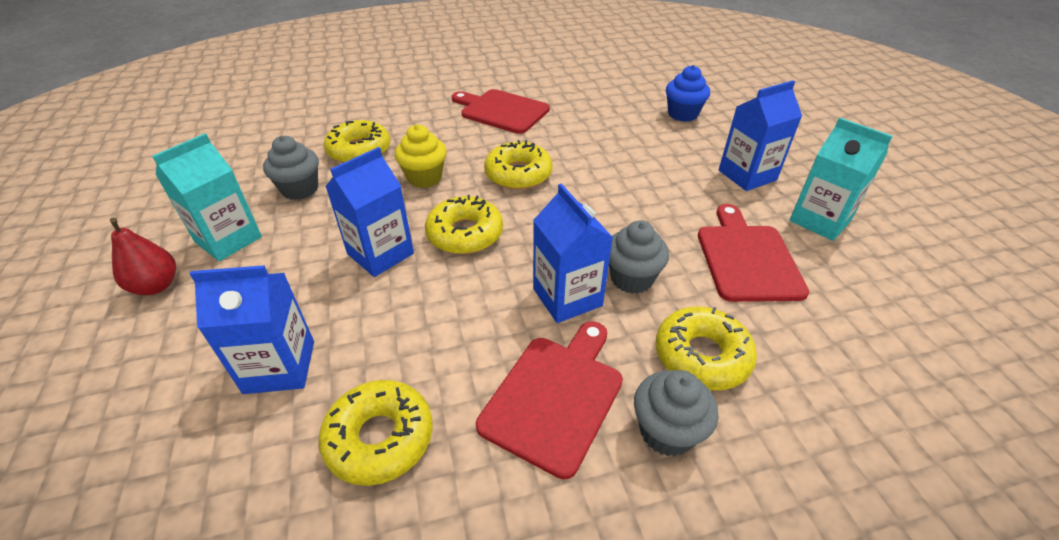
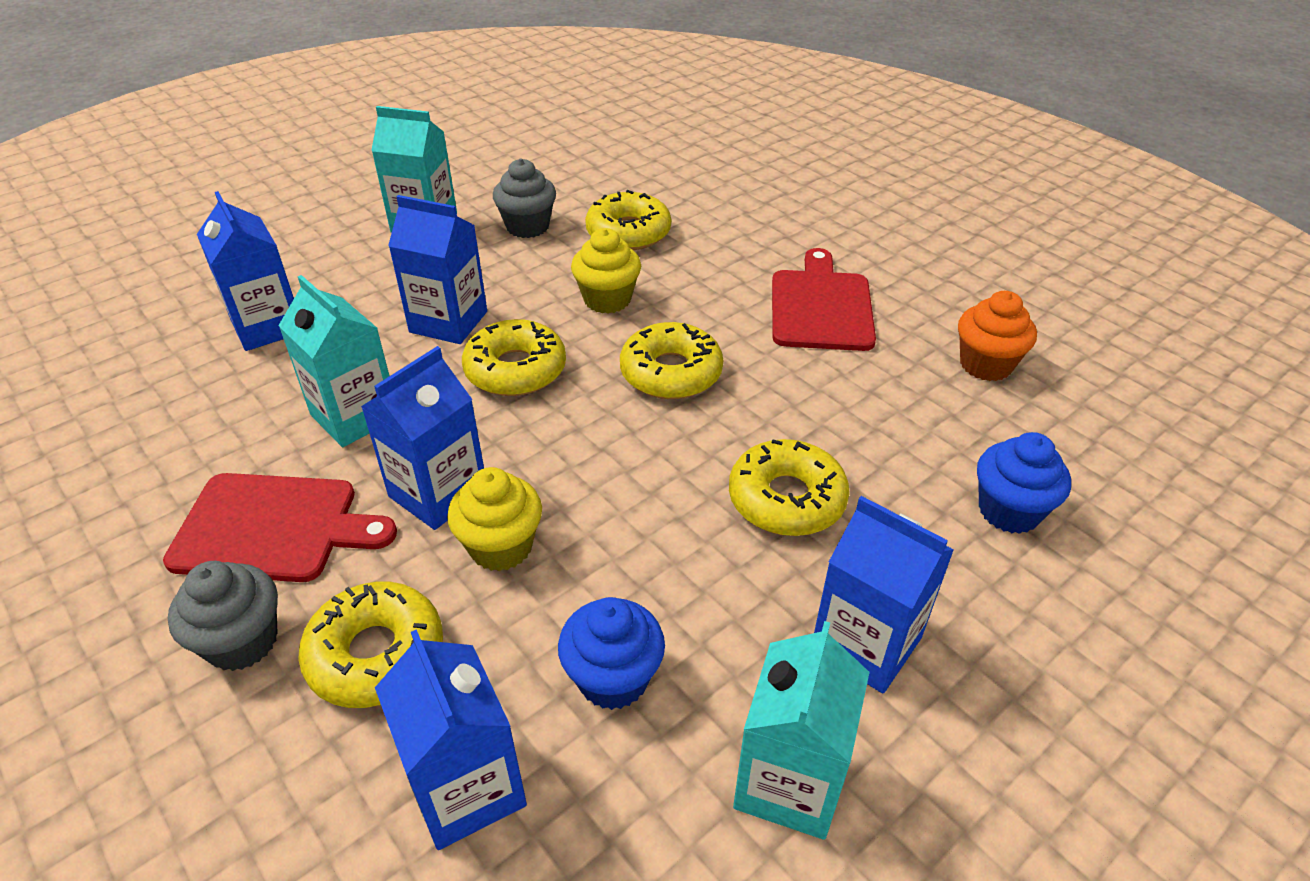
camera: 65 degrees right, 0 degrees up
red pear [110,218,176,295] -> none
yellow donut [318,380,433,486] -> yellow donut moved to [729,439,850,536]
grey cupcake [609,220,669,294] -> yellow cupcake [447,467,542,571]
red cutting board [698,204,809,302] -> blue cupcake [558,597,665,710]
none -> turquoise carton [278,275,389,447]
none -> blue carton [375,629,527,850]
none -> orange cupcake [958,291,1037,381]

